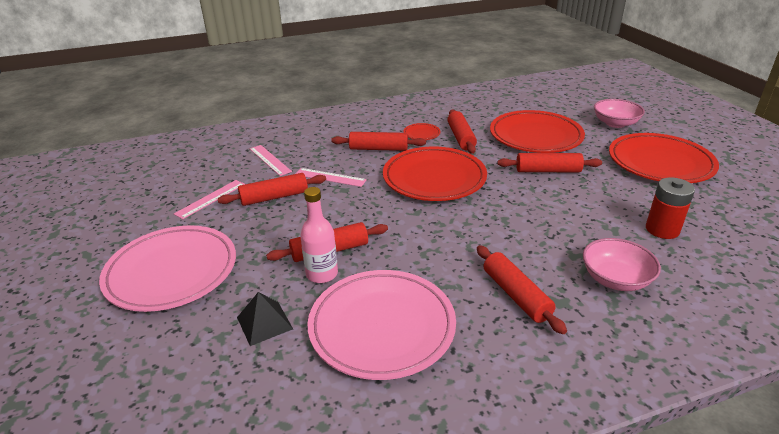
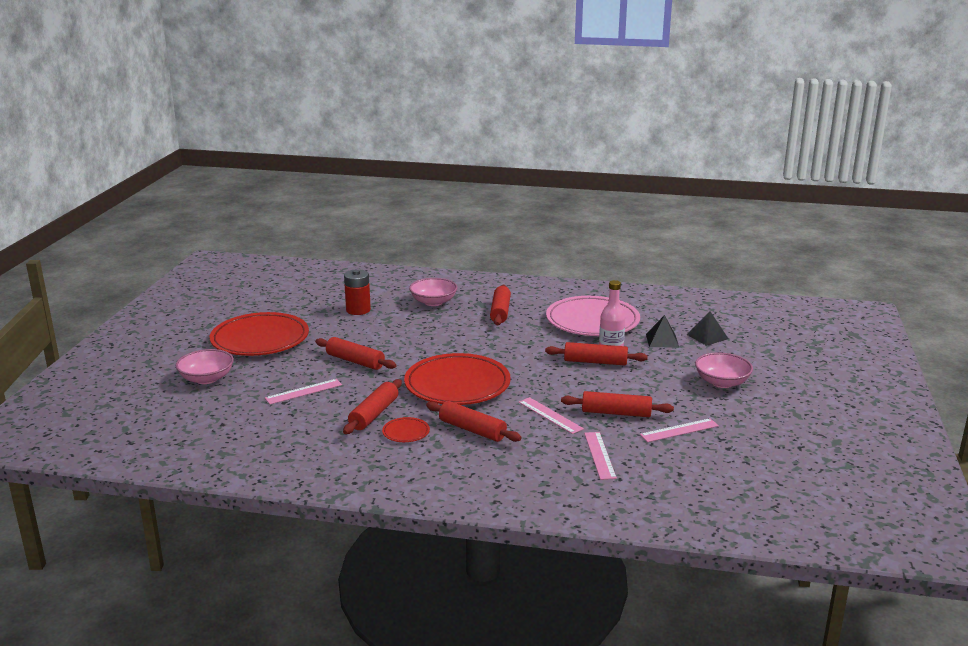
camera: 150 degrees left, 10 degrees down
pink plate [99,225,236,312] -> pink bowl [695,352,753,388]
red plate [490,110,585,153] -> pink ruler [265,379,342,404]
none -> black pyramid [686,312,728,346]

